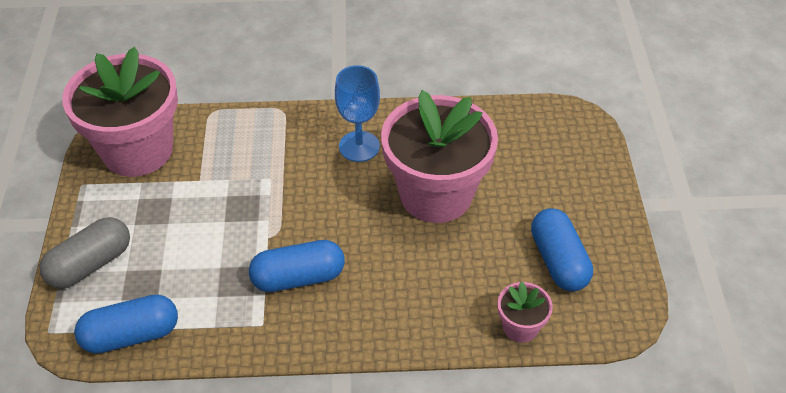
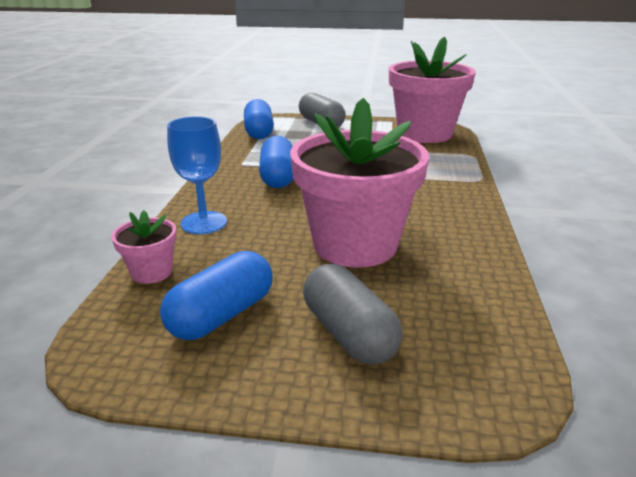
camera: 100 degrees right, 20 degrees down
blue goblet [335,65,380,162] -> blue goblet moved to [167,116,227,234]
blue capsule [531,208,593,292] -> blue capsule turned 45 degrees counterclockwise [160,251,273,340]
none -> grey capsule [303,264,402,365]

